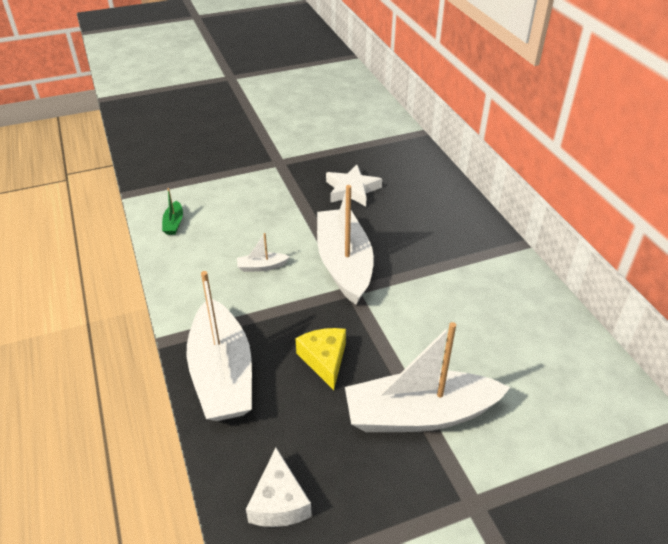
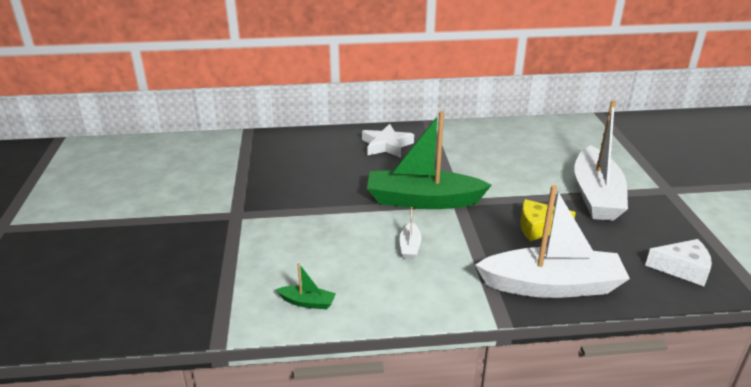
camera: 75 degrees left, 10 degrees down
white boat [317,185,374,305] -> green boat [367,111,491,209]
white star [326,165,382,206] -> white star moved to [362,124,414,158]

